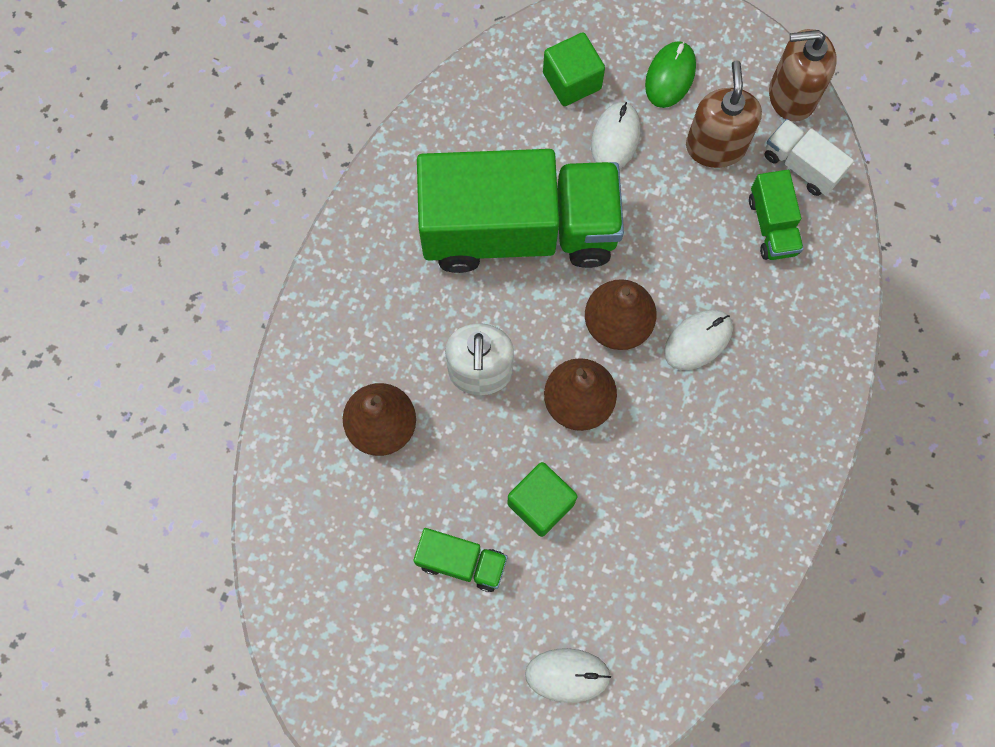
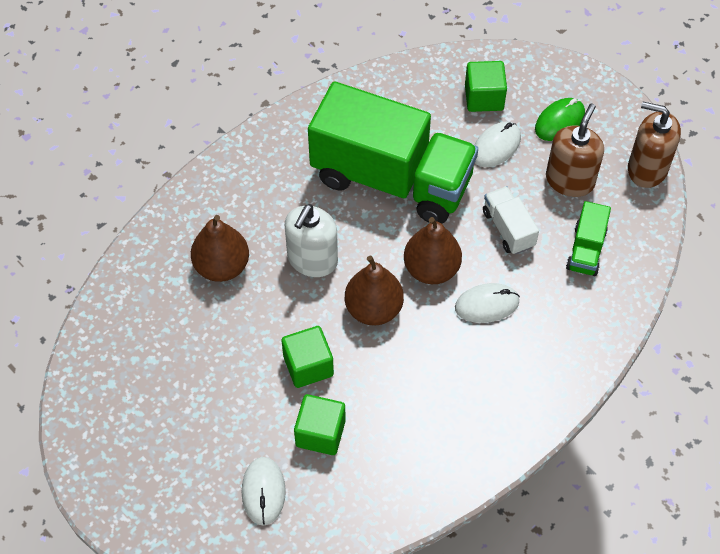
camera: 25 degrees right, 15 degrees down
green truck [413,528,508,592] -> none
white mouse [525,648,611,703] -> white mouse turned 60 degrees clockwise [242,457,286,525]
white truck [764,119,854,196] -> white truck moved to [483,186,539,255]
none -> green cube [294,394,346,455]

